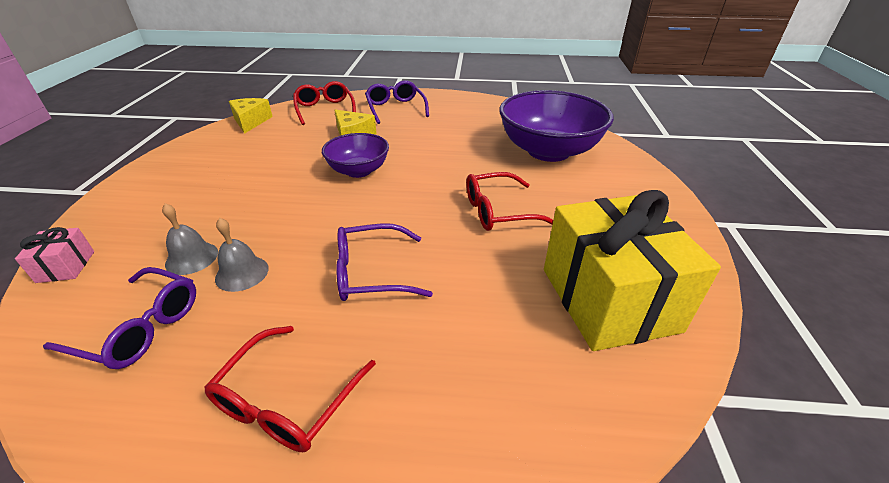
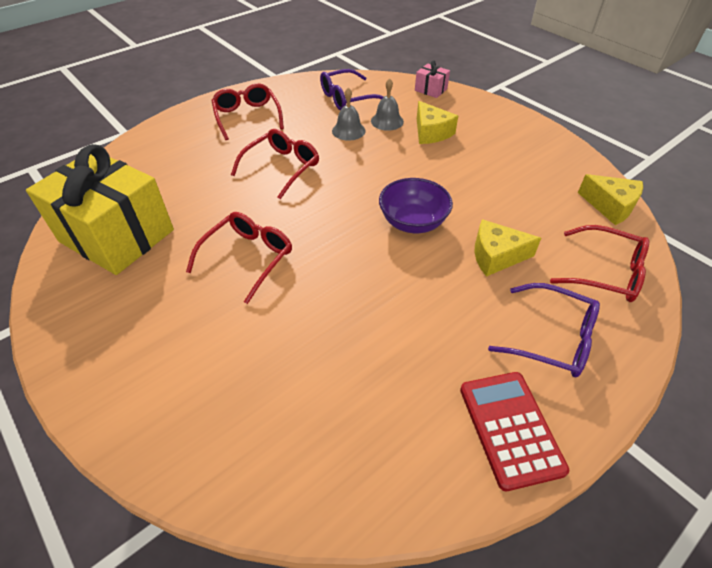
camera: 135 degrees right, 10 degrees up
purple glasses [336,223,433,301] -> red glasses [231,129,319,199]
purple bowl [499,90,614,162] -> none
none -> yellow cheese [417,101,458,144]
none -> red calculator [460,372,569,491]

